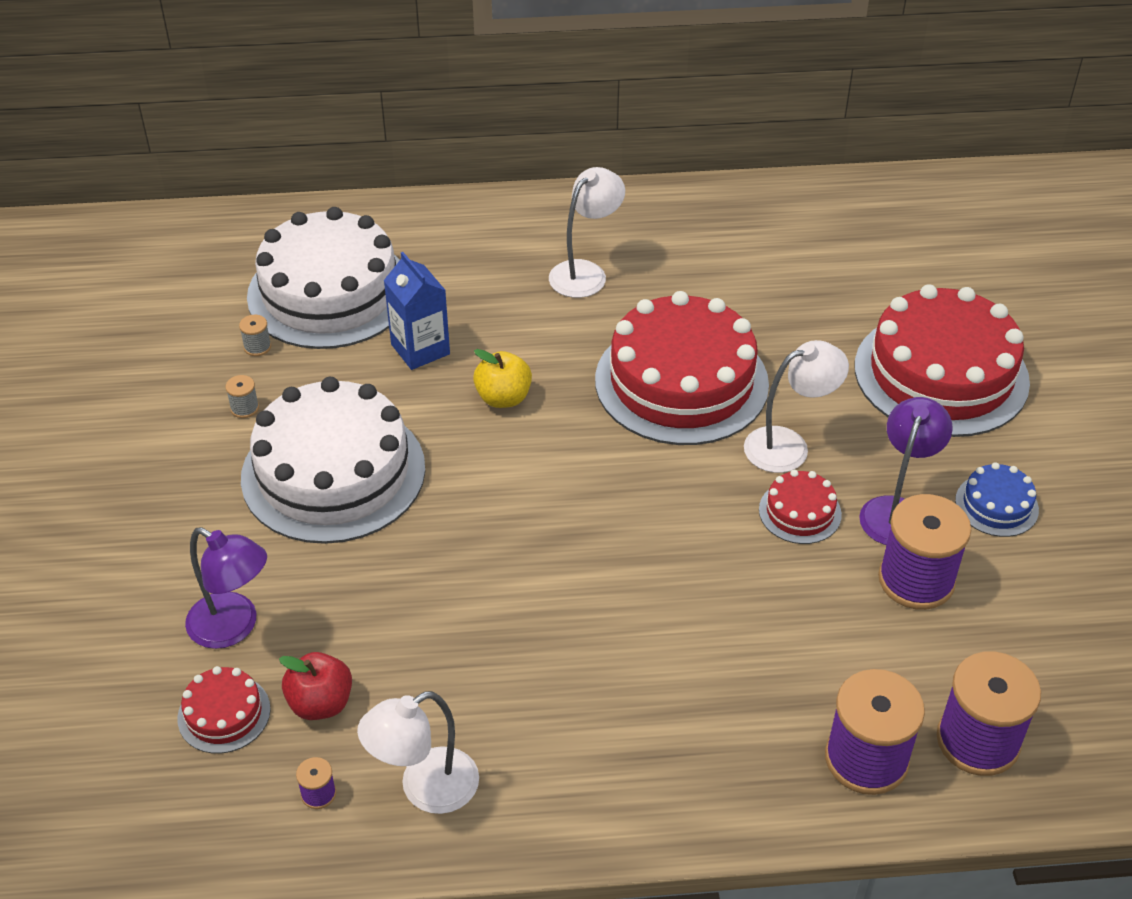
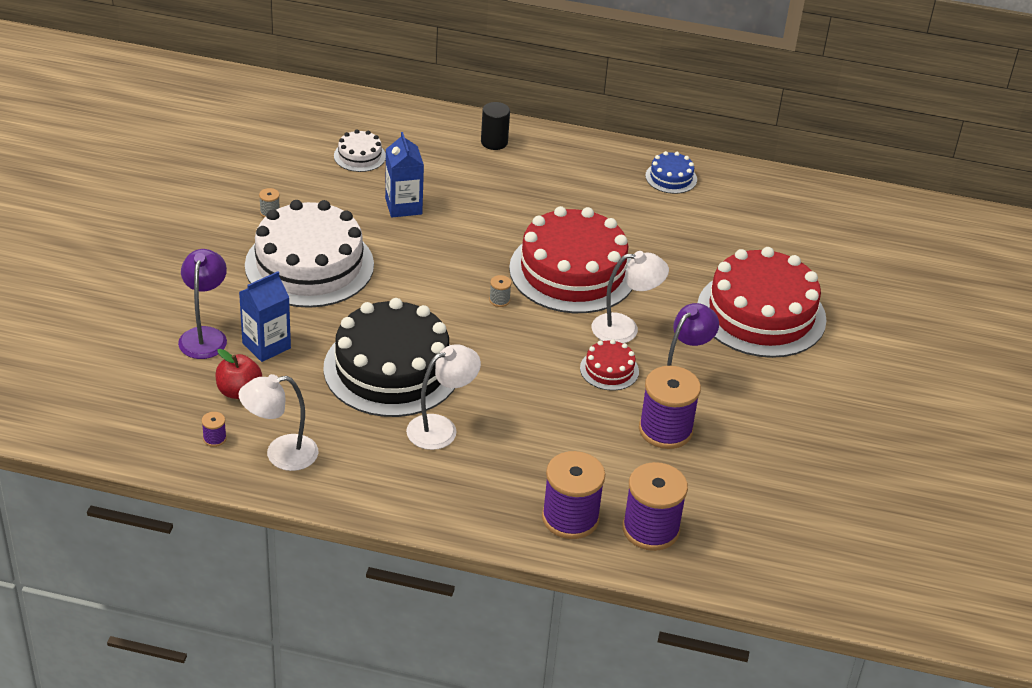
camera: 15 degrees right, 5 degrees down
red cake [177,666,270,754] -> none
purple lamp [185,527,267,649] -> purple lamp turned 135 degrees counterclockwise [178,249,227,359]
grey spool [239,315,271,356] -> grey spool moved to [489,275,512,307]
white cake [247,207,400,349] -> white cake [334,129,386,172], size x0.44
yellow apple [473,349,532,408] -> none
white lamp [549,167,625,298] -> white lamp moved to [406,344,481,450]
blue cake [955,462,1039,537] -> blue cake moved to [645,151,697,194]
none -> blue carton [239,271,291,362]
none -> black cake [323,298,455,417]
none -> black cylinder [481,102,510,150]

